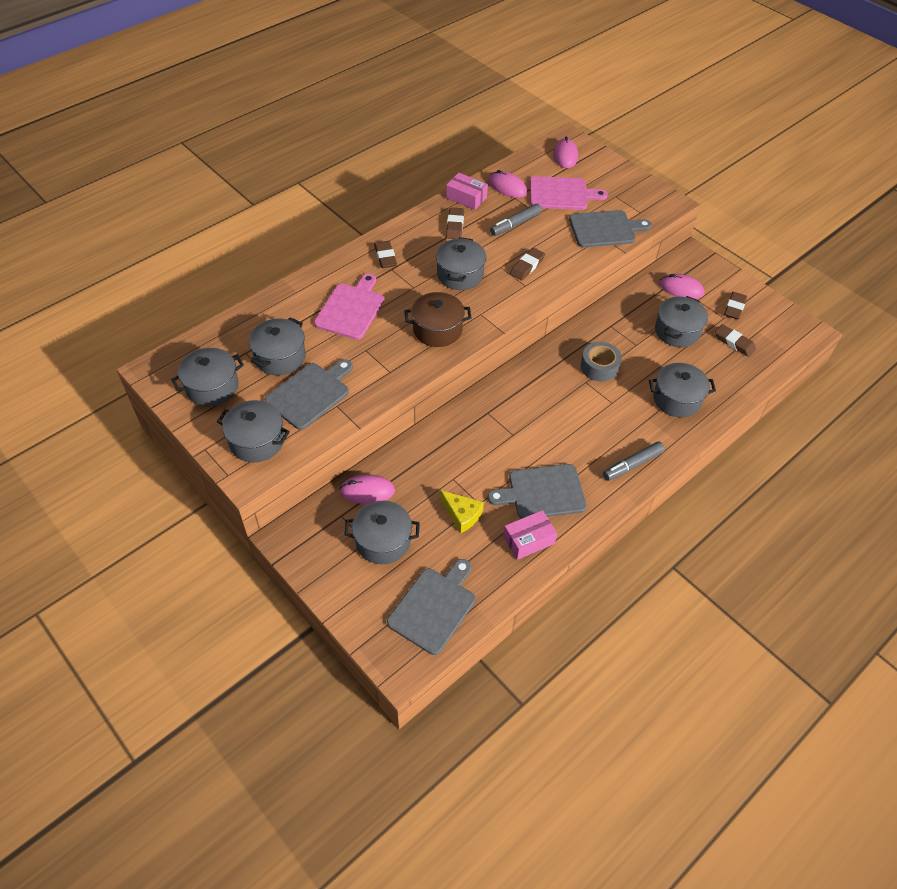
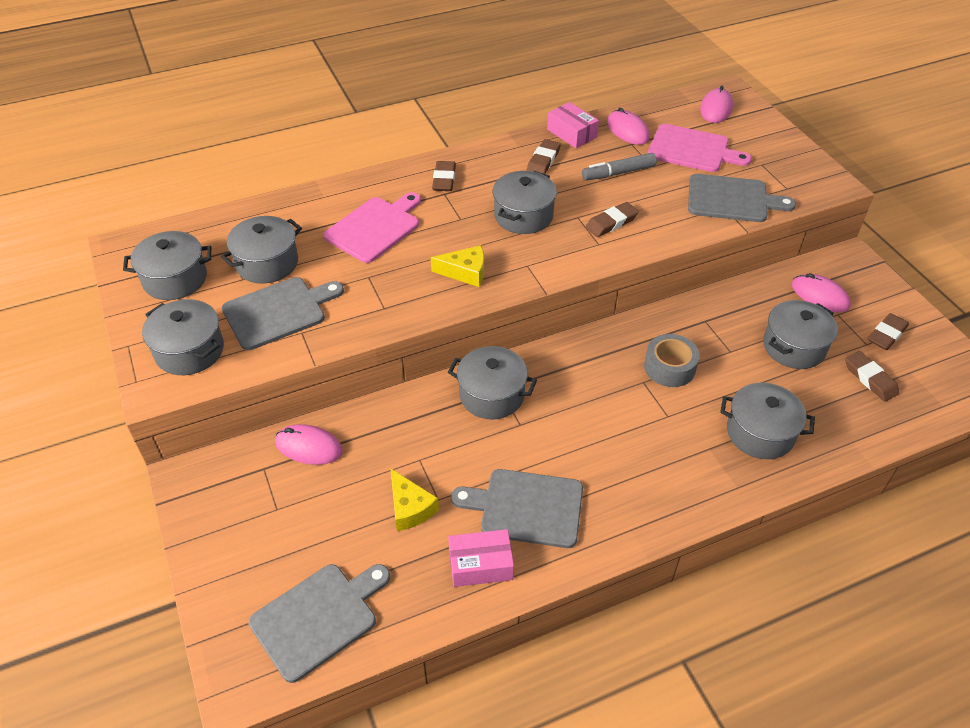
camera: 20 degrees right, 5 degrees down
grey pot [344,501,420,564] -> grey pot moved to [448,346,537,419]
brown pot [404,292,471,347] -> yellow cheese [431,245,484,287]
grey marker [603,441,665,481] -> none

